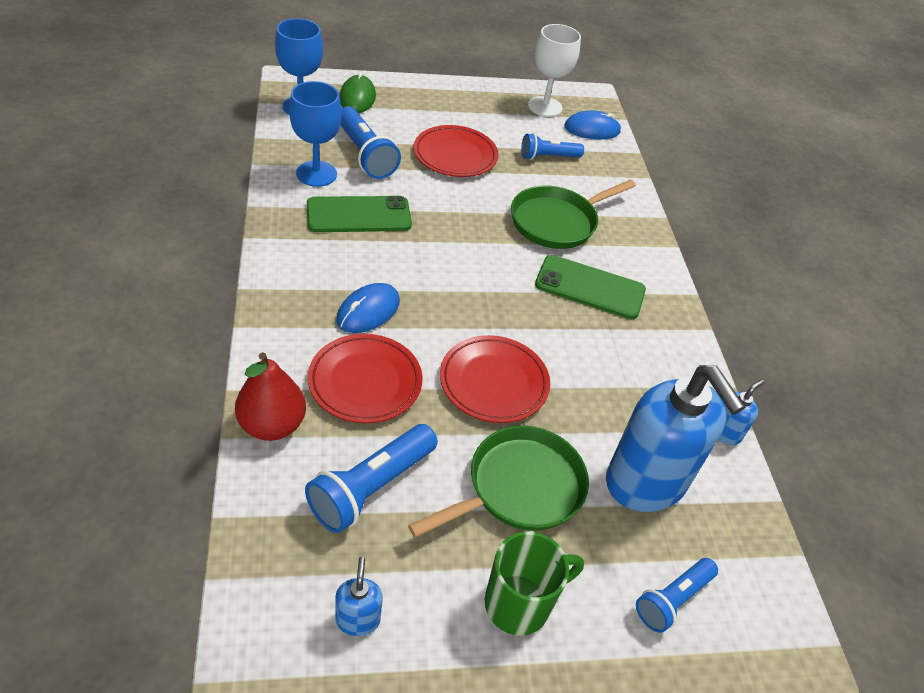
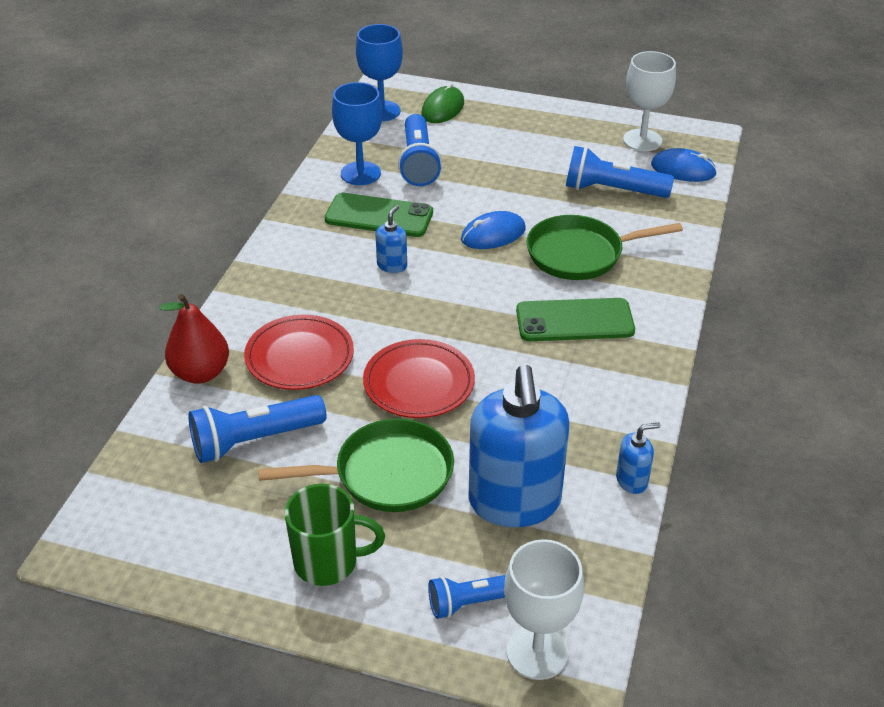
camera: 30 degrees right, 5 degrees down
blue soap dispenser [335,557,383,636] -> blue soap dispenser moved to [376,205,407,273]
blue mouse [336,283,400,333] -> blue mouse moved to [461,211,526,249]
red plate [414,125,499,177] -> none
blue flashlight [521,133,584,160] -> blue flashlight [566,146,674,198], size x1.54
green phone [535,255,646,319] -> green phone turned 45 degrees counterclockwise [516,298,635,341]
none -> white goblet [504,539,584,680]

